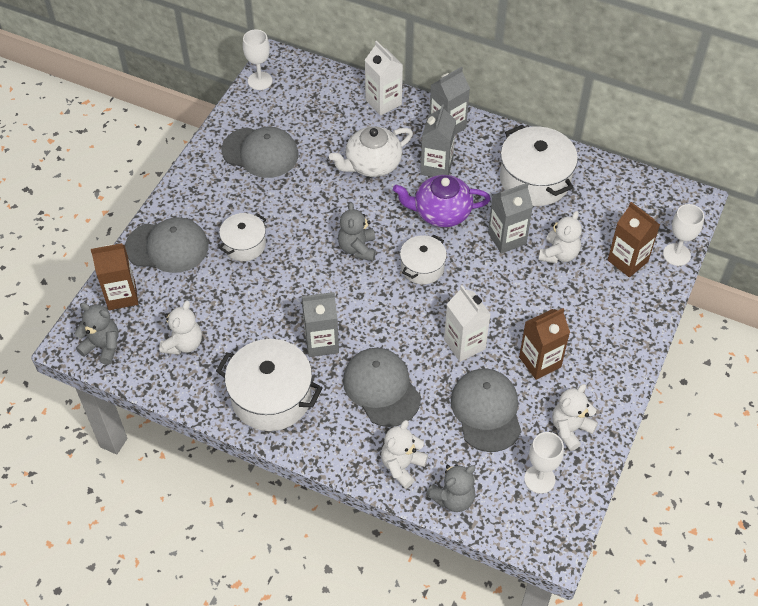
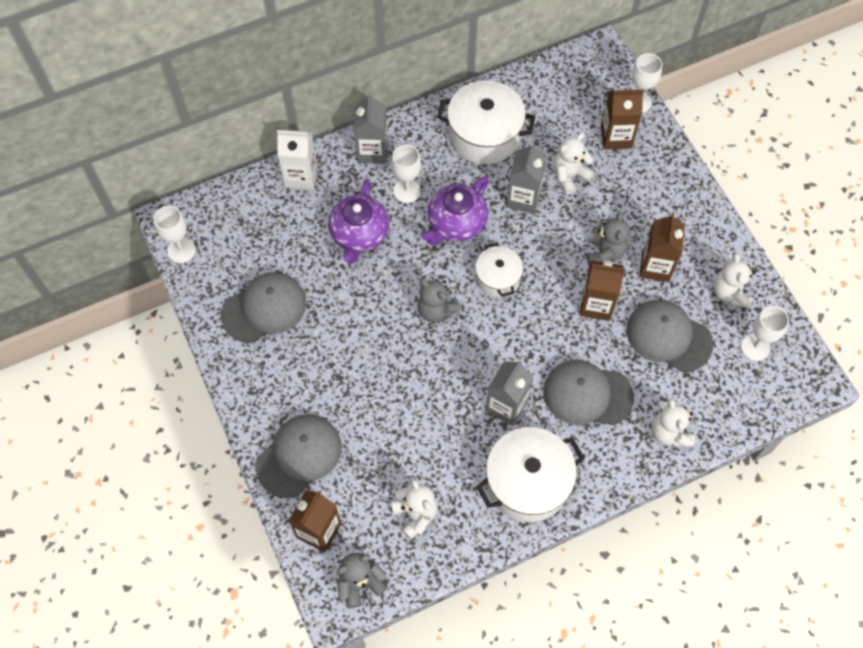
camera: 50 degrees left, 10 degrees up
white pot [219,213,266,261] -> none
white teapot [329,126,413,177] -> purple teapot [328,179,389,264]
grey carton [420,104,456,177] -> white goblet [391,145,421,203]
grey teddy bear [426,464,476,512] -> grey teddy bear moved to [587,211,630,266]
white carton [444,285,490,362] -> brown carton [580,260,625,321]
white teddy bear [538,211,582,264] -> white teddy bear turned 105 degrees counterclockwise [553,133,595,195]

